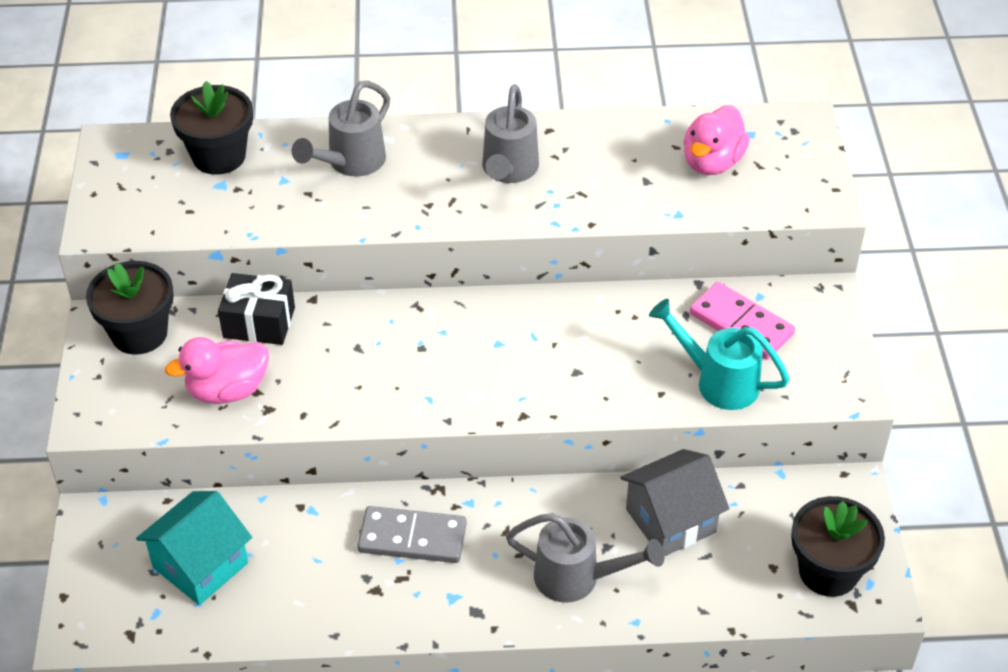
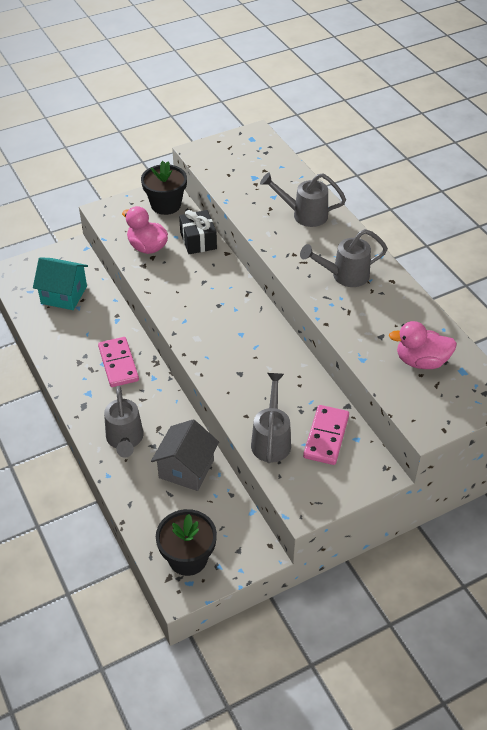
camera: 65 degrees right, 0 degrees up
black flower pot [170,81,253,174] -> none
grey domino [357,506,467,563] -> pink domino [98,337,139,387]
grey house [620,449,729,557] -> grey house turned 75 degrees clockwise [151,419,219,491]
turquoise watering can [649,299,790,410] -> grey watering can [251,373,291,463]

